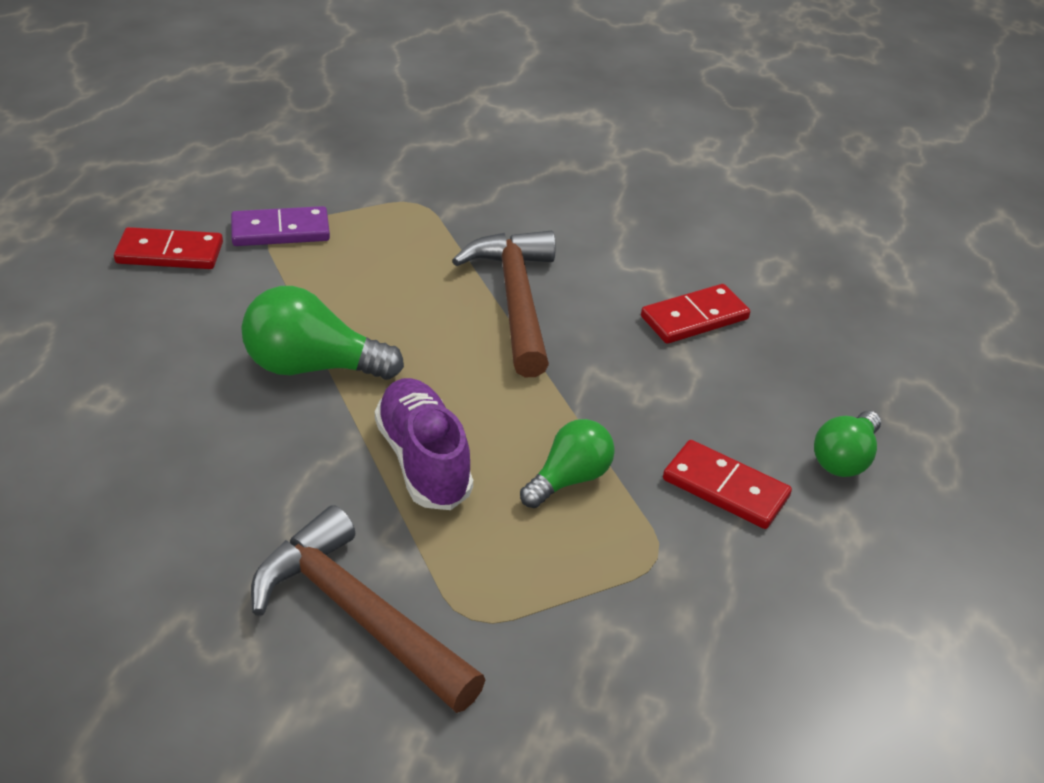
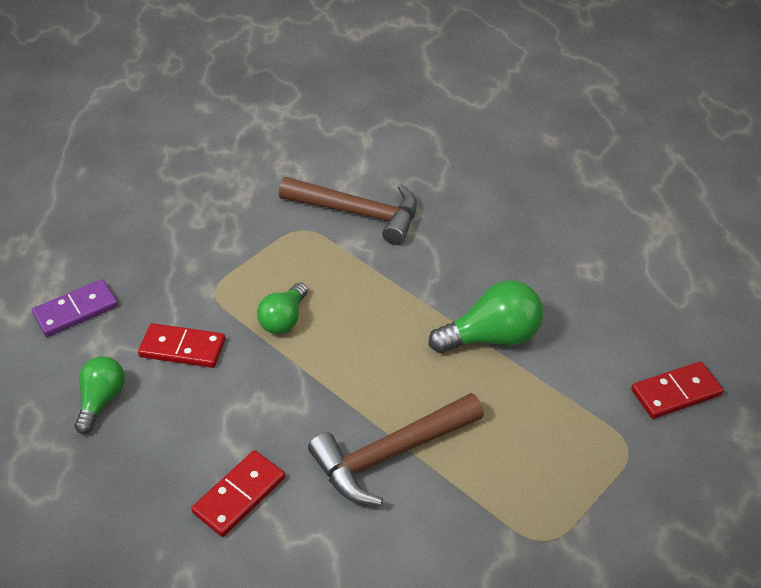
camera: 160 degrees right, 5 degrees up
purple domino [231,206,330,246] -> purple domino moved to [32,279,118,337]
purple shoe [375,378,473,510] -> none
brown hammer [452,231,556,377] -> brown hammer turned 90 degrees clockwise [308,393,484,506]

